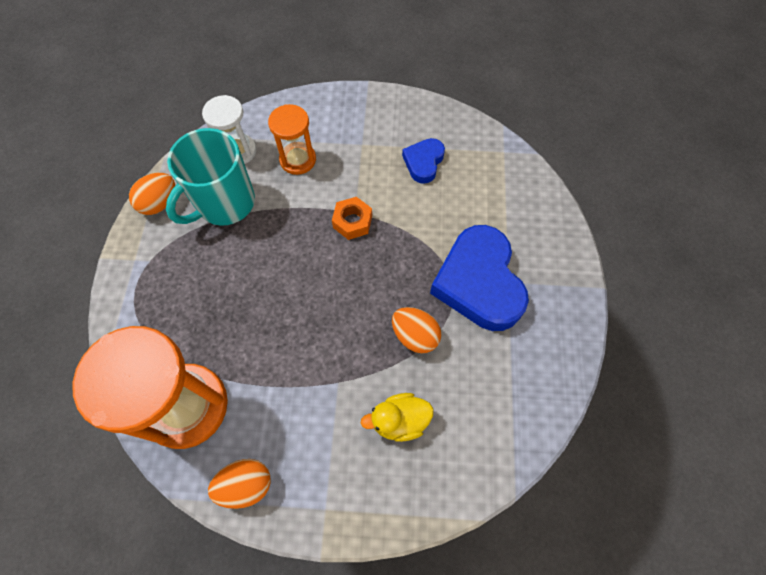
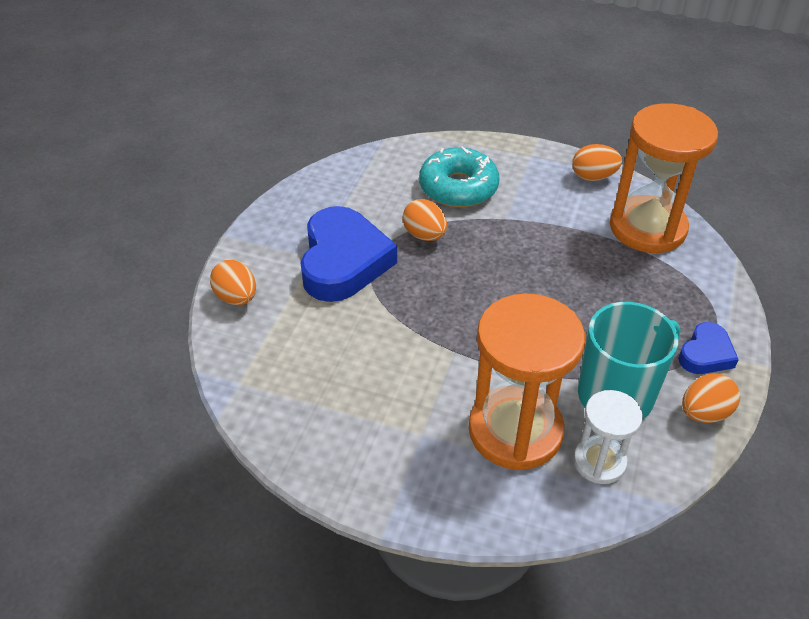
camera: 165 degrees left, 20 degrees down
orange hourglass [268,104,316,175] -> orange hourglass [469,293,585,470], size x1.84
orange nut [332,197,372,240] -> none
yellow duck [361,393,434,442] -> turquoise donut [419,146,500,208]
blue heart [402,138,445,184] -> blue heart moved to [678,322,739,374]
none -> orange egg [210,260,256,305]

